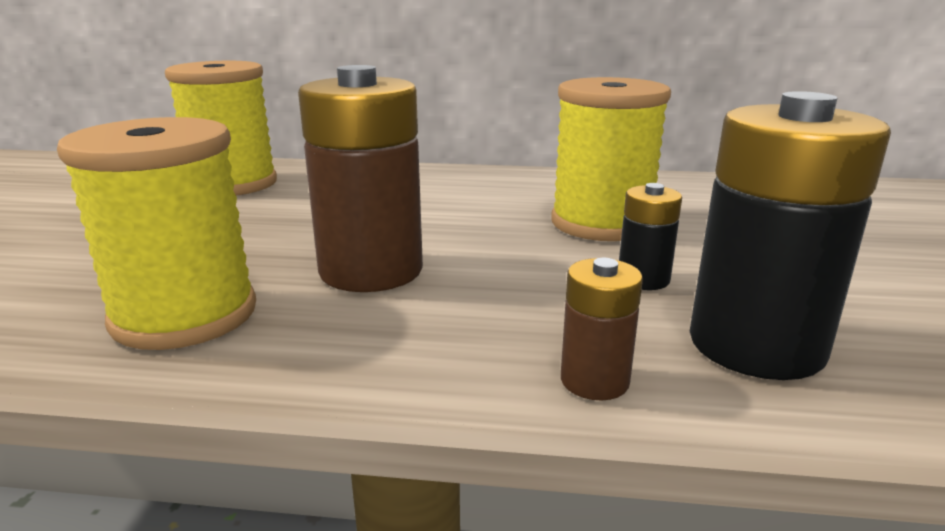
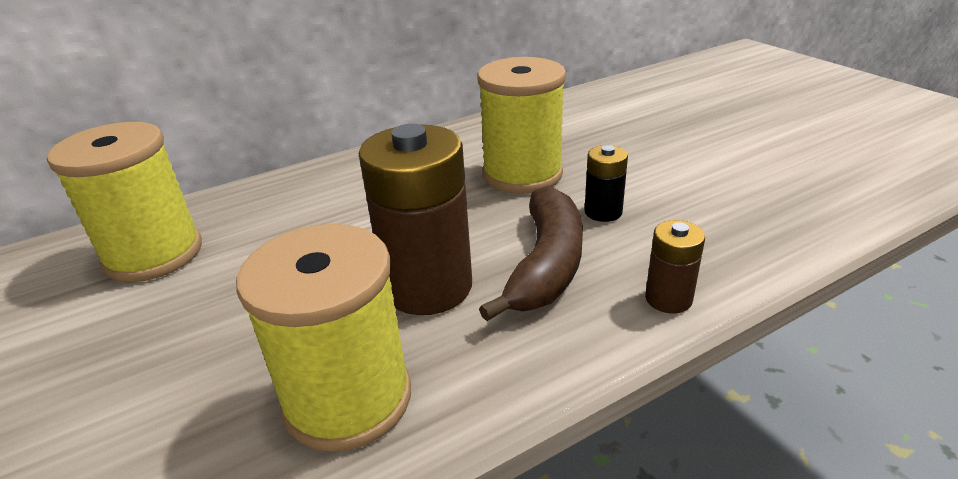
camera: 35 degrees left, 10 degrees up
black battery [690,91,891,380] -> none
none -> brown banana [479,186,583,321]

